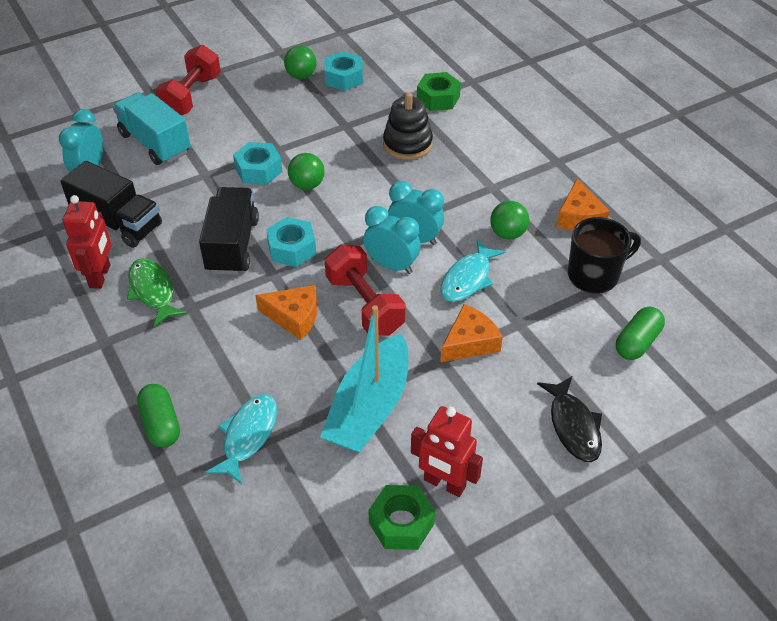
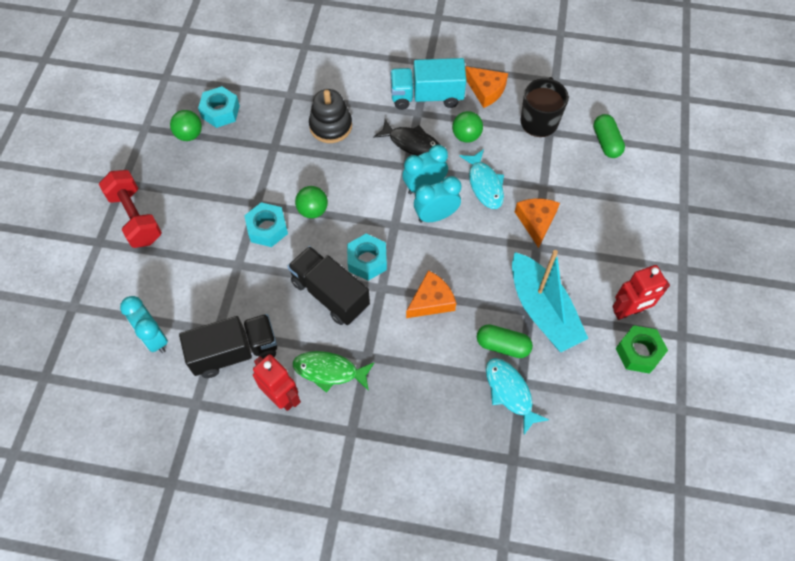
camera: 50 degrees left, 15 degrees up
turquoise truck [113,92,191,165] -> turquoise truck moved to [390,58,466,110]
green capsule [137,384,180,448] -> green capsule moved to [477,324,533,358]
red dumbbell [325,245,406,336] -> none
green nut [417,72,461,111] -> none
black fish [537,376,602,462] -> black fish moved to [373,119,440,156]

